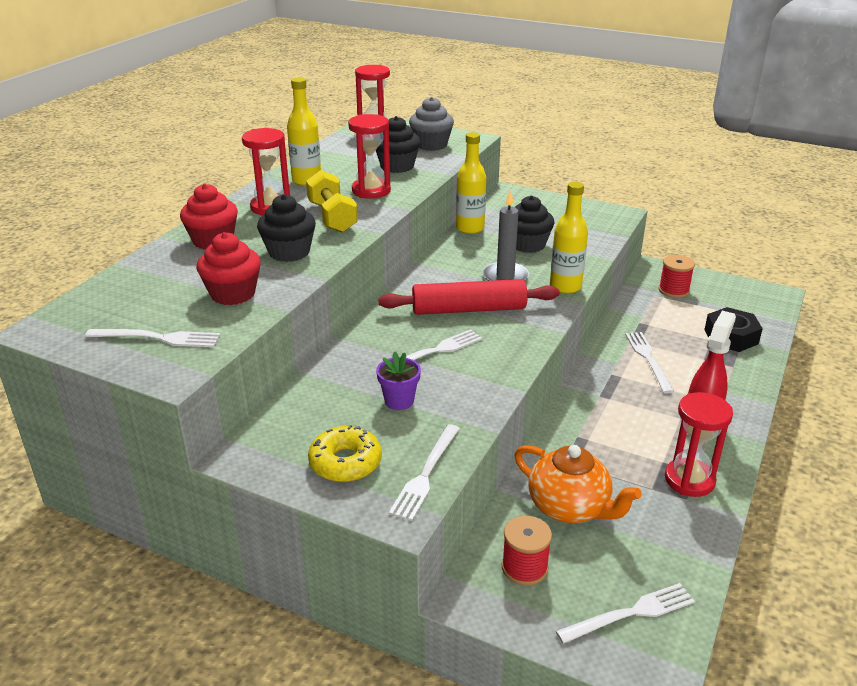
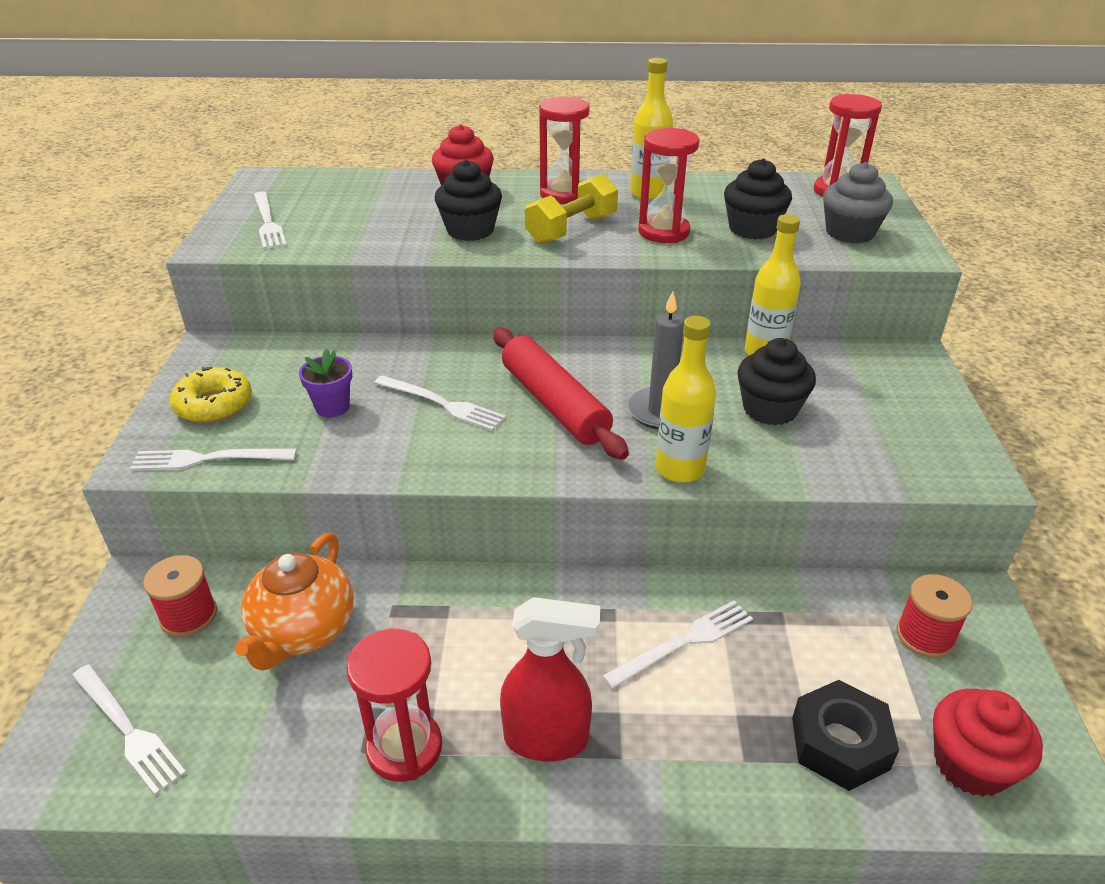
camera: 65 degrees right, 5 degrees up
red cupcake [197,232,261,305] -> red cupcake moved to [933,689,1043,797]

